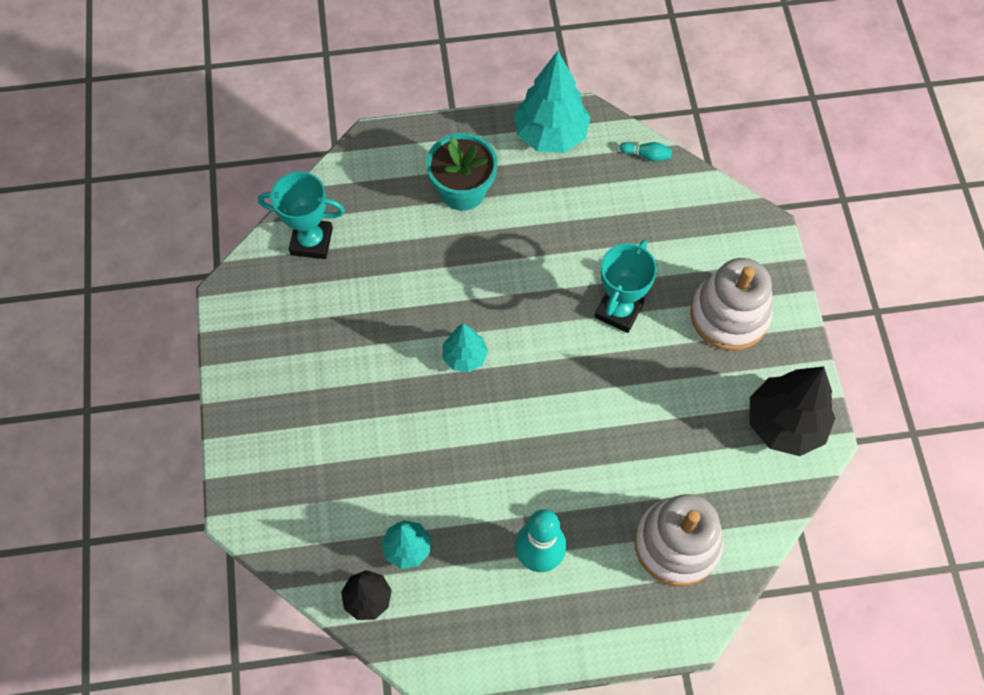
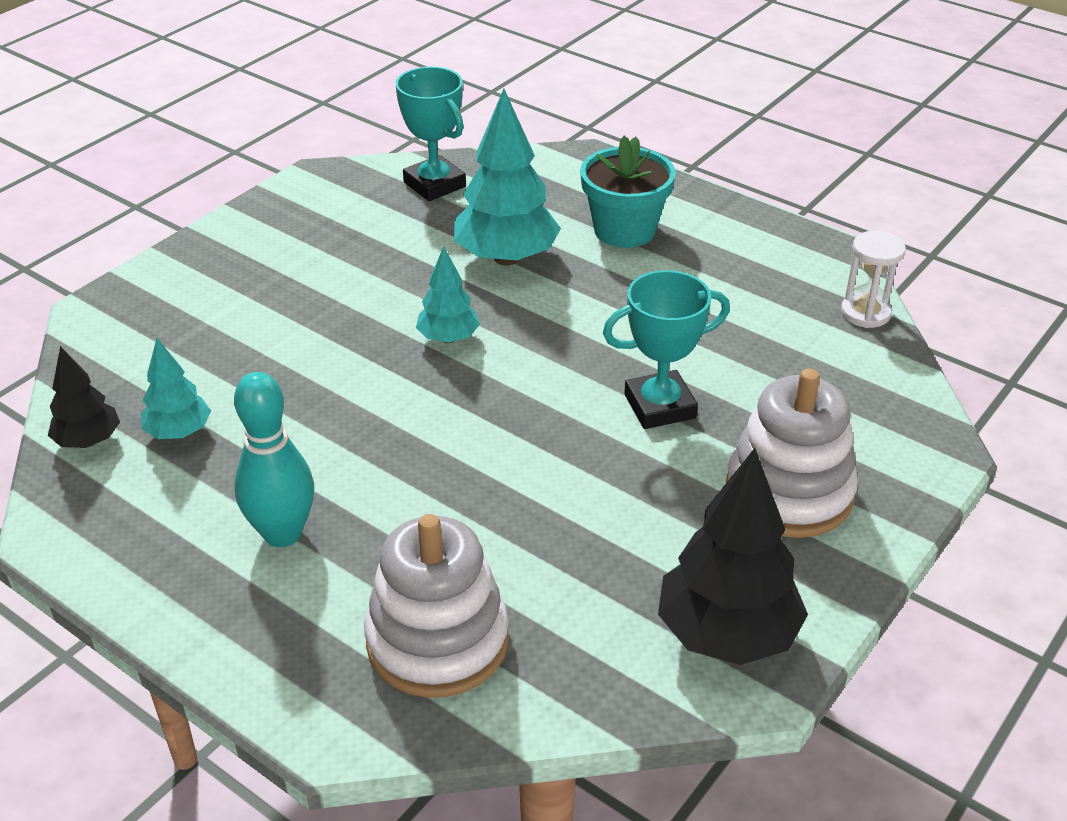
camera: 45 degrees right, 25 degrees down
turquoise tree [514,51,591,153] -> turquoise tree moved to [454,89,561,265]
turquoise bowling pin [620,142,672,162] -> white hourglass [841,231,906,328]

